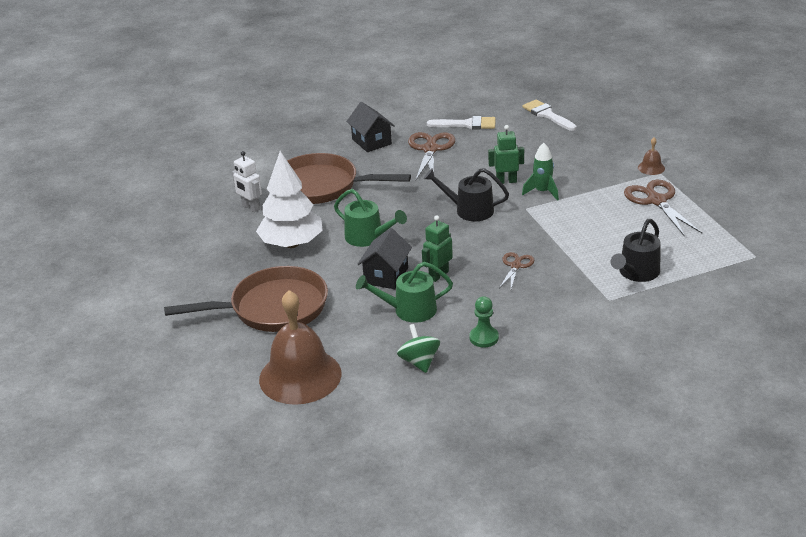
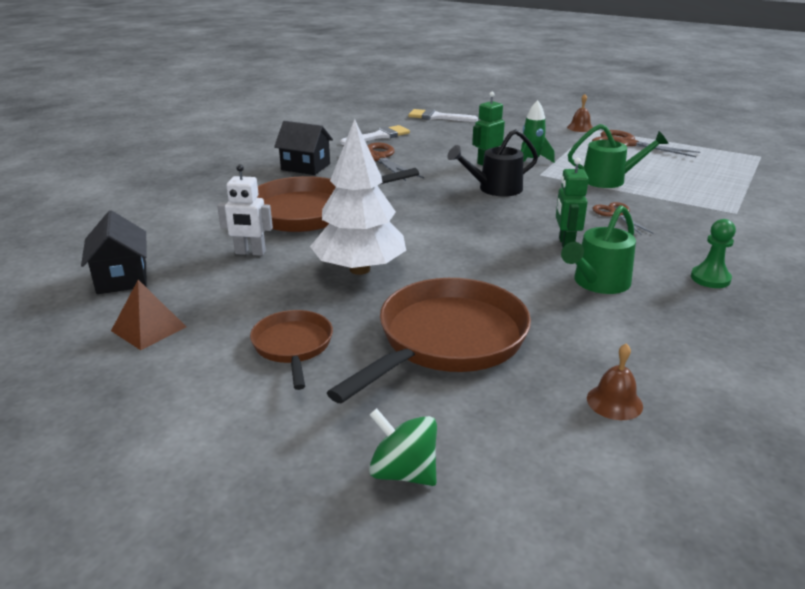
camera: 40 degrees left, 5 degrees down
brown bell [259,290,341,405] -> brown bell [587,343,643,420], size x0.41
green watering can [334,189,407,247] -> green watering can moved to [568,124,669,188]
black house [357,228,412,289] -> black house moved to [81,210,147,294]
green spinning top [397,324,440,373] -> green spinning top moved to [369,408,437,486]
black watering can [611,219,661,282] -> none
none -> brown pyramid [111,280,186,350]
none -> brown pan [250,310,333,390]

